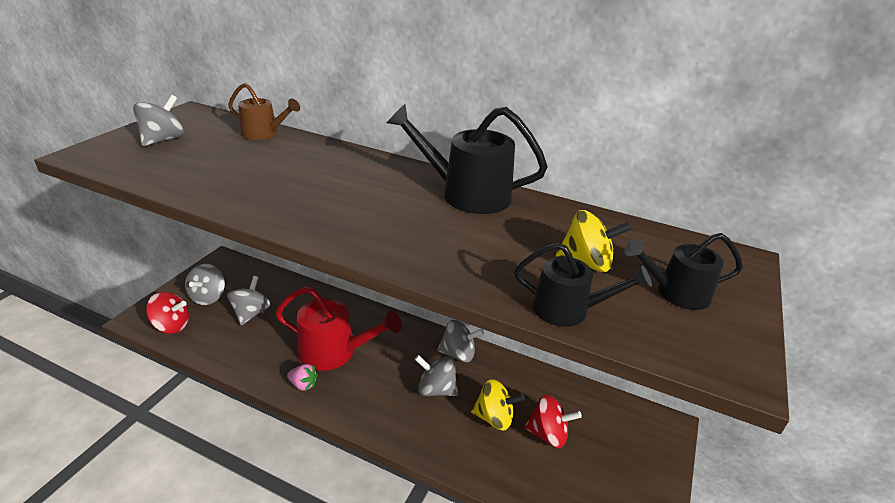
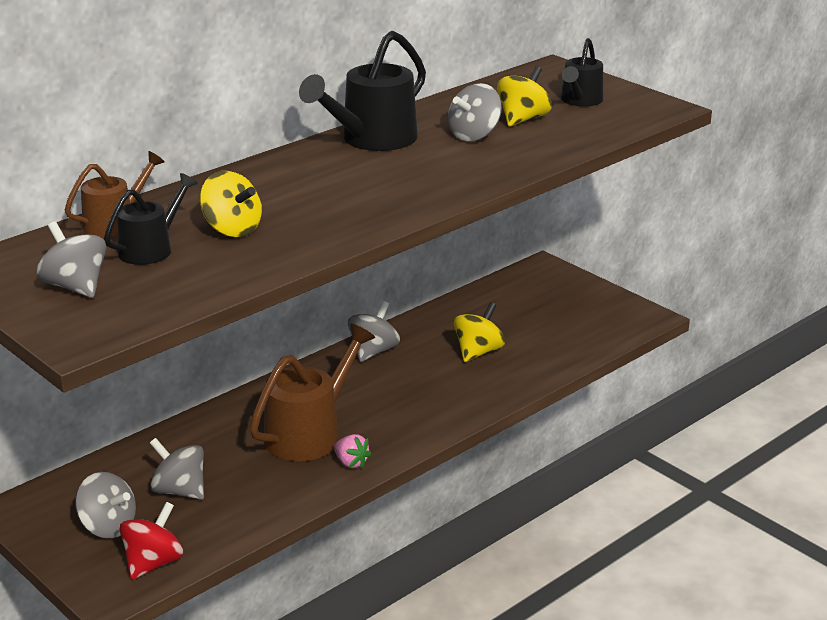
camera: 65 degrees left, 5 degrees down
red watering can [275,286,402,371] -> brown watering can [249,324,375,461]
pink strawberry [287,364,318,391] -> pink strawberry turned 90 degrees clockwise [334,434,371,468]
grey spinning top [414,355,458,396] -> grey spinning top moved to [448,83,502,141]
black watering can [514,242,652,327] -> black watering can moved to [104,173,198,265]
red spinning top [524,395,582,448] -> none
none -> yellow spinning top [200,171,262,237]

